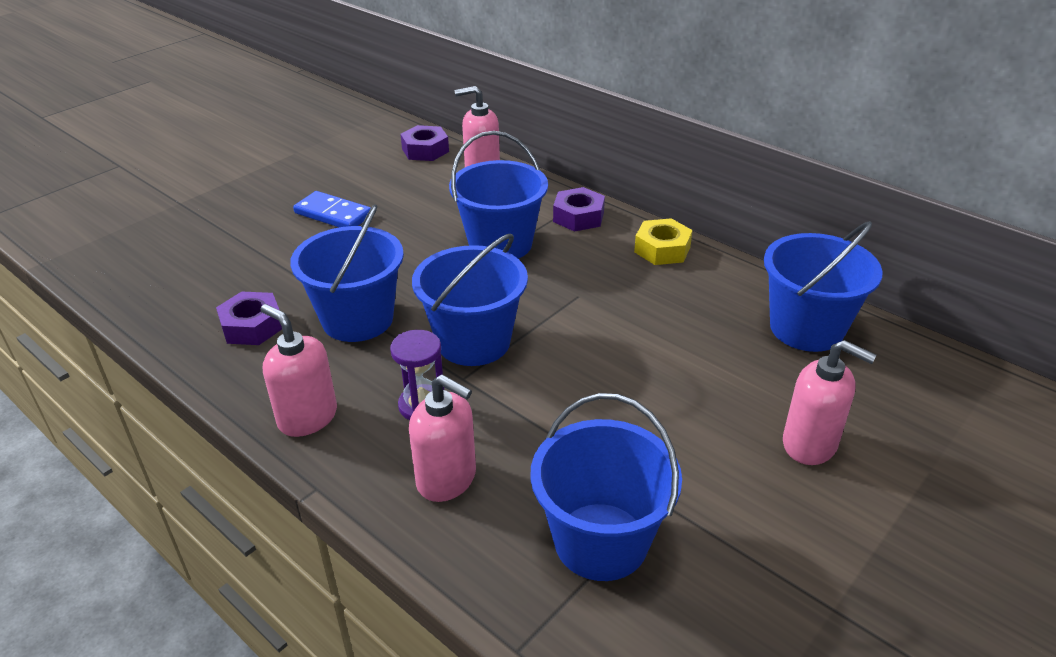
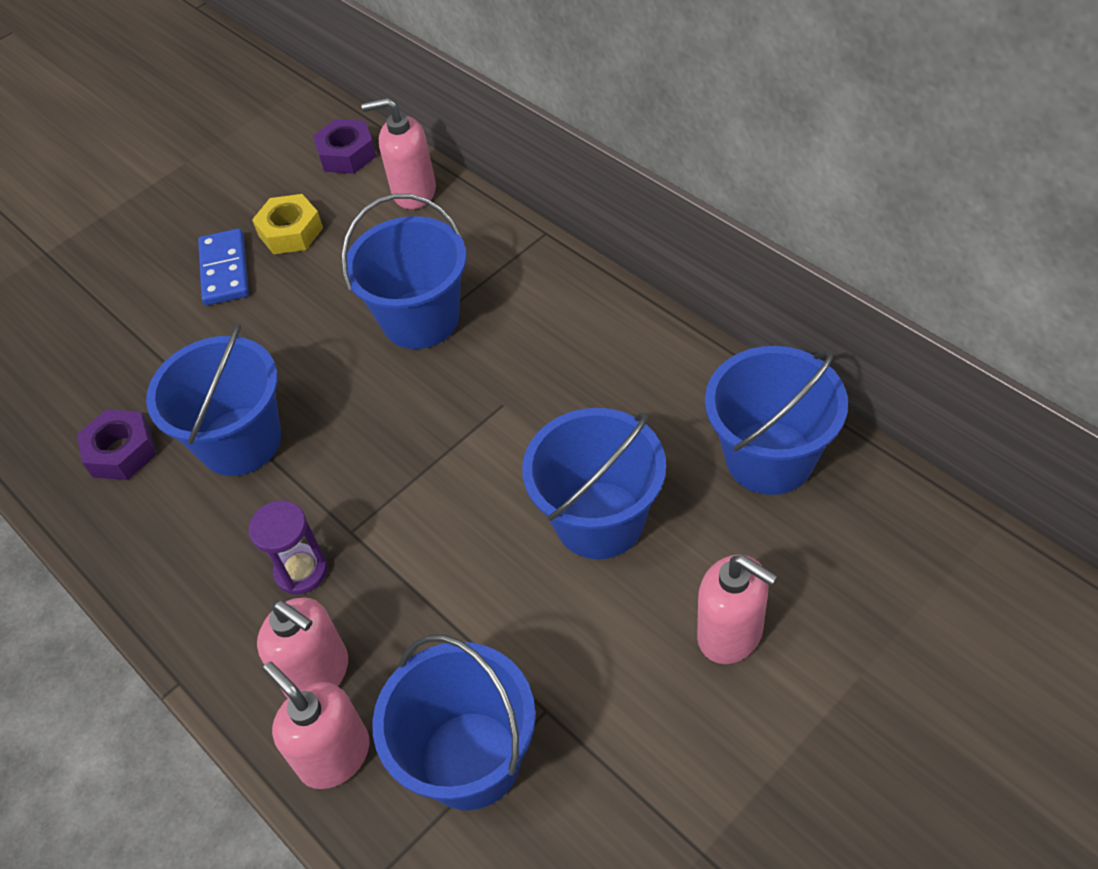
camera: 10 degrees right, 15 degrees up
pink soap dispenser [260,304,337,437] -> pink soap dispenser moved to [263,662,370,789]
blue domino [293,191,371,227] -> blue domino turned 45 degrees clockwise [198,228,249,305]
blue bucket [412,234,528,366] -> blue bucket moved to [522,408,666,559]
purple nut [553,187,605,232] -> none
yellow nut [634,218,693,265] -> yellow nut moved to [252,194,323,254]

